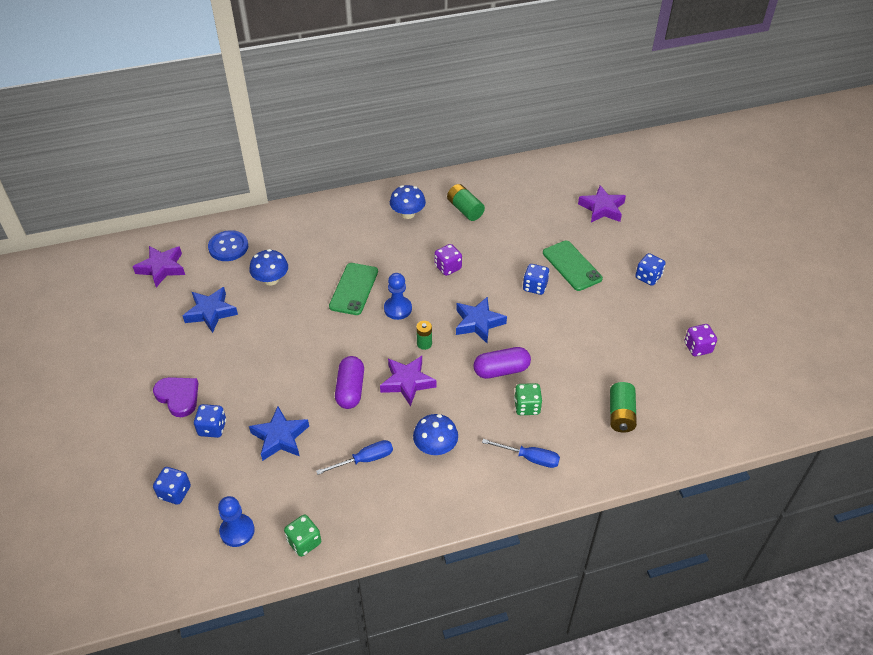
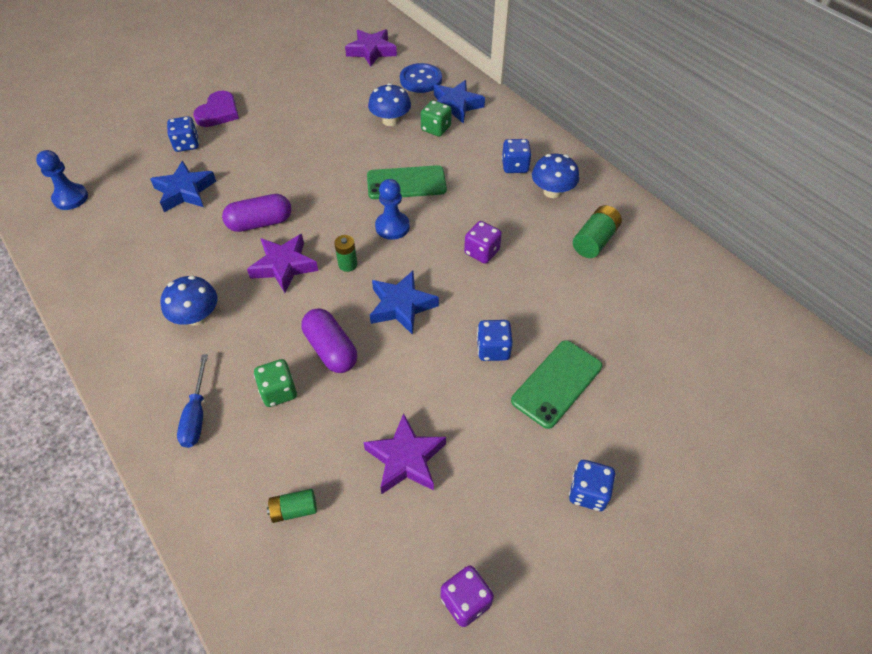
camera: 70 degrees right, 5 degrees up
blue dice [153,467,191,505] -> blue dice moved to [502,139,532,173]
blue star [183,287,238,333] -> blue star moved to [434,80,485,124]
green dice [284,515,321,557] -> green dice moved to [421,100,452,137]
blue screwdriver [316,440,393,475] -> none
purple star [578,185,626,222] -> purple star moved to [363,413,446,494]
green battery [610,382,637,433] -> green battery [267,489,317,523], size x0.65

